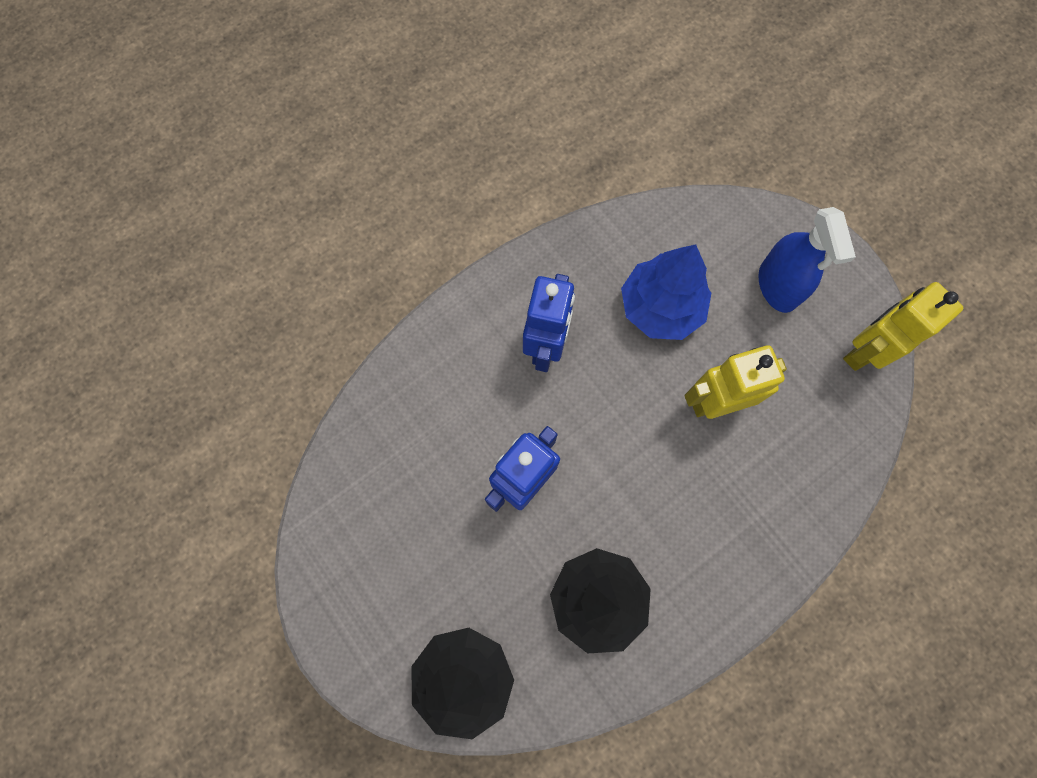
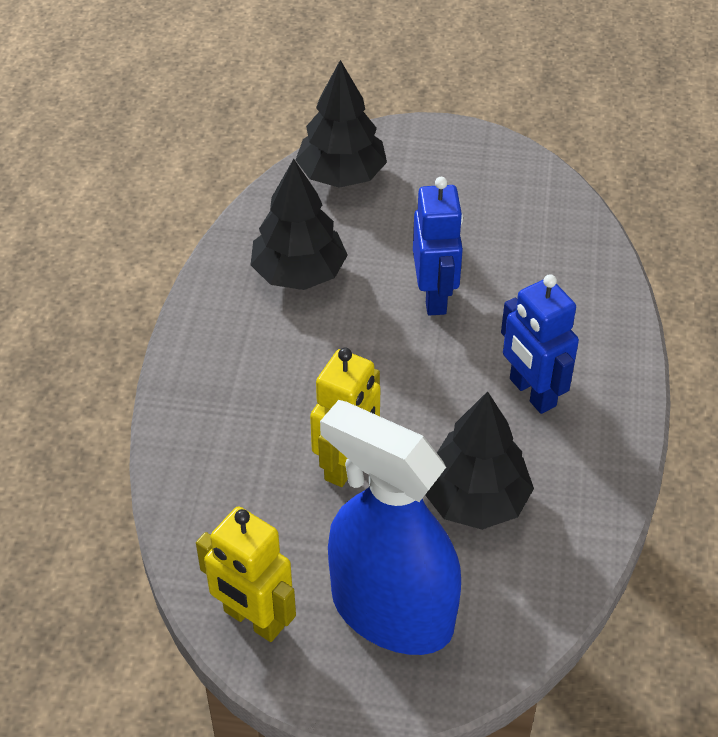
camera: 135 degrees right, 25 degrees down
blue tree [621,244,711,340] -> black tree [425,391,534,530]
blue spray bottle [758,207,856,313] -> blue spray bottle [320,400,461,655], size x1.65
yellow robot [843,282,963,371] -> yellow robot turned 120 degrees clockwise [196,506,296,642]

